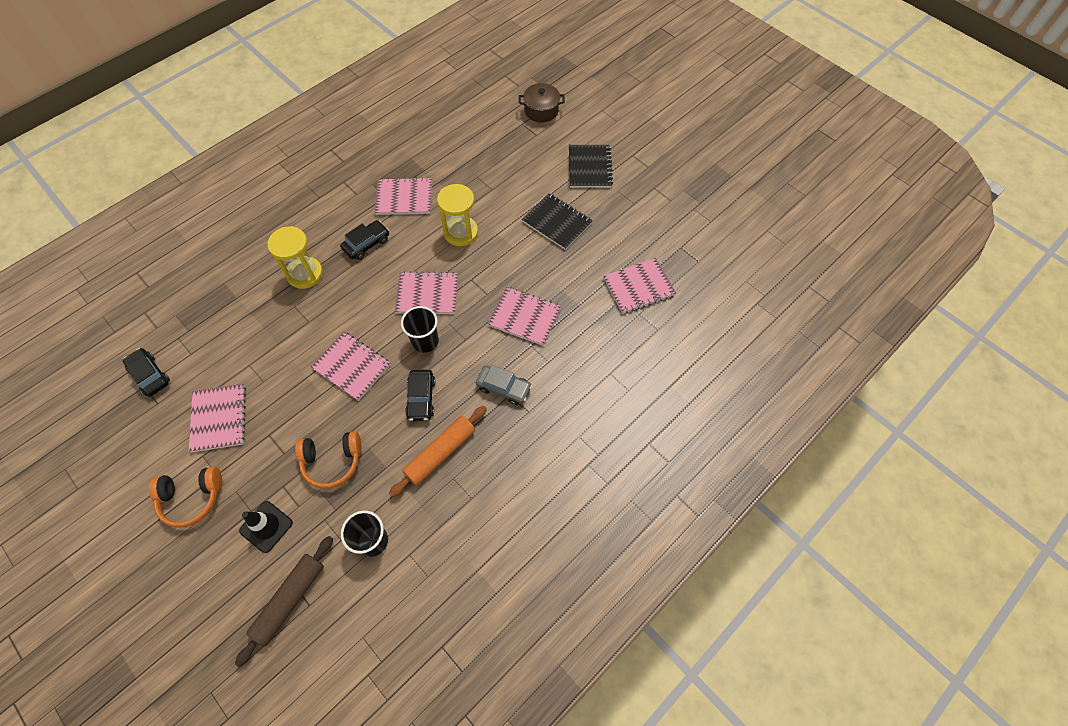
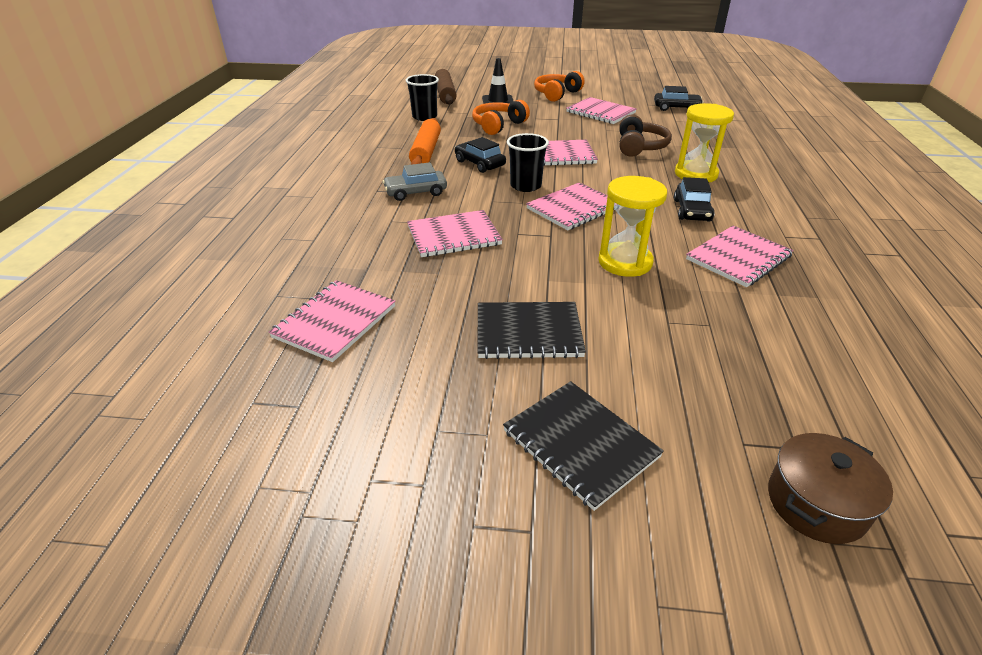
camera: 140 degrees right, 25 degrees down
none -> brown headphones [619,114,672,157]

